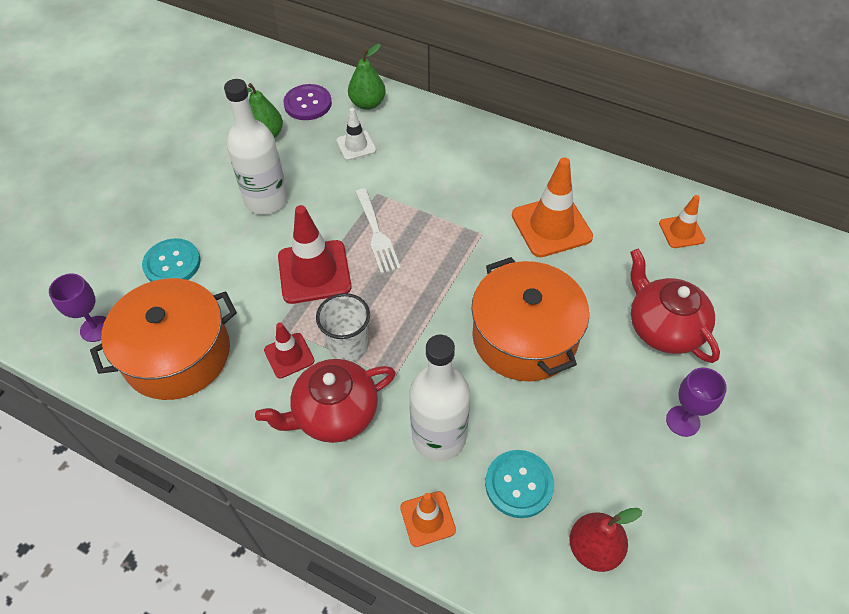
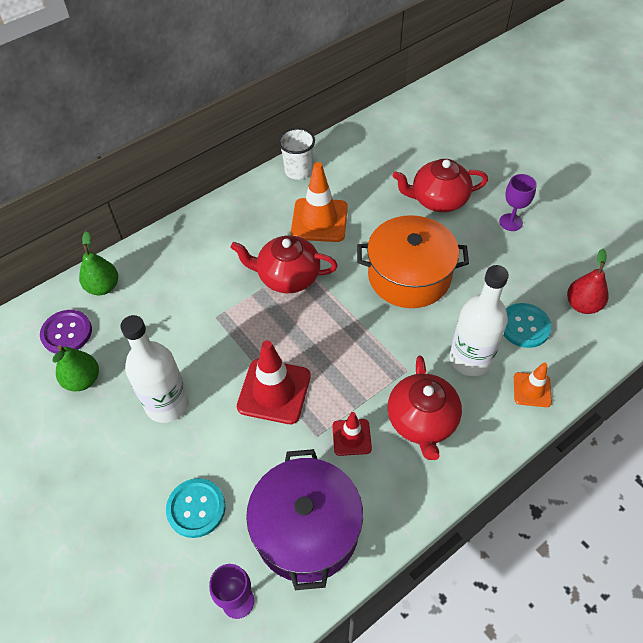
camera: 65 degrees left, 0 degrees up
orange pot [90,278,237,400] -> purple pot [246,449,363,590]
white cup [316,293,370,362] -> white cup moved to [278,128,315,180]
white traffic cone [336,108,376,161] -> none
white fork [356,188,401,274] -> none
orange traffic cone [659,195,705,248] -> none
none -> red teapot [230,235,338,293]

